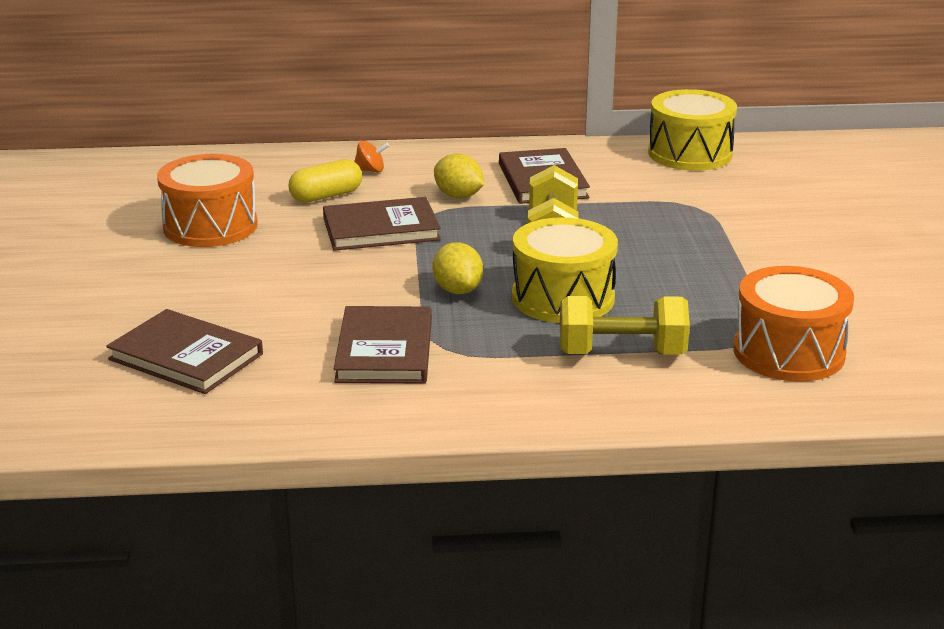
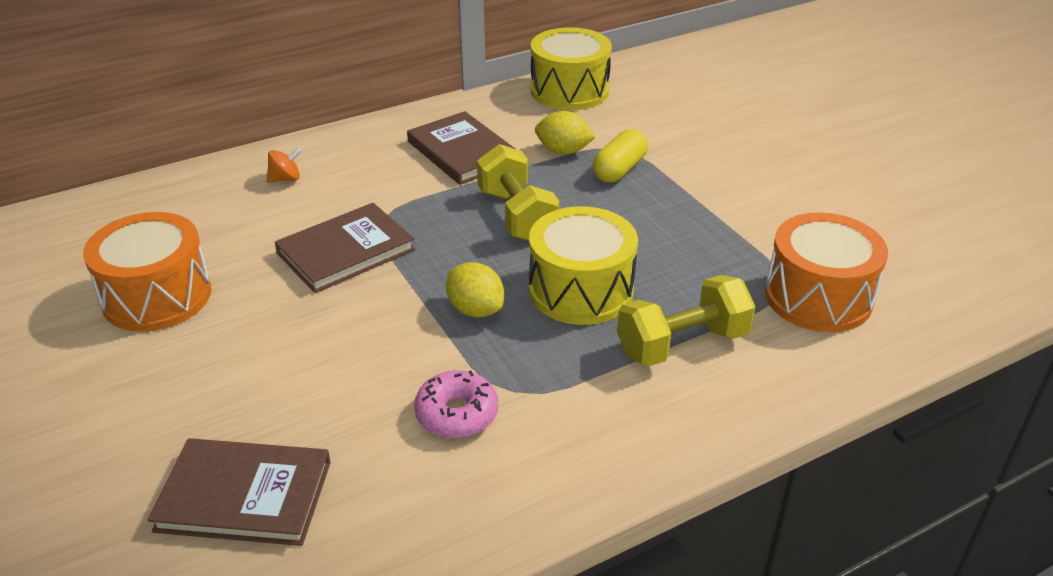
camera: 25 degrees left, 10 degrees up
yellow capsule [289,159,362,203] -> yellow capsule moved to [593,129,648,183]
brown book [334,306,432,384] -> pink donut [414,370,498,438]
yellow lemon [434,154,484,198] -> yellow lemon moved to [535,111,595,155]

